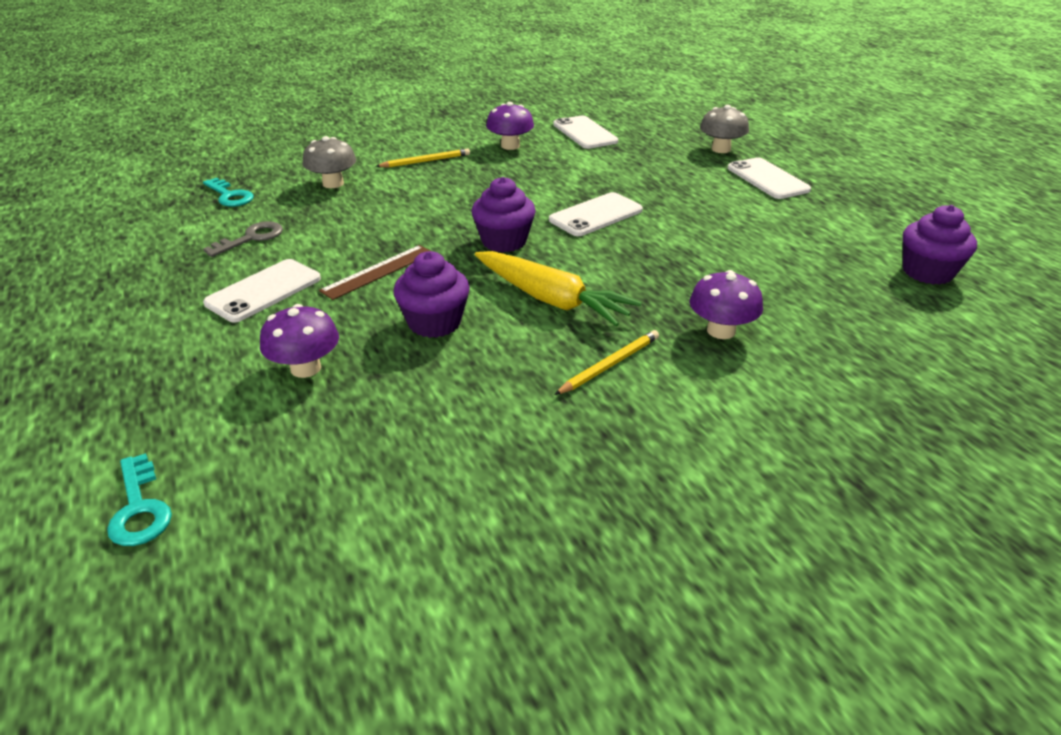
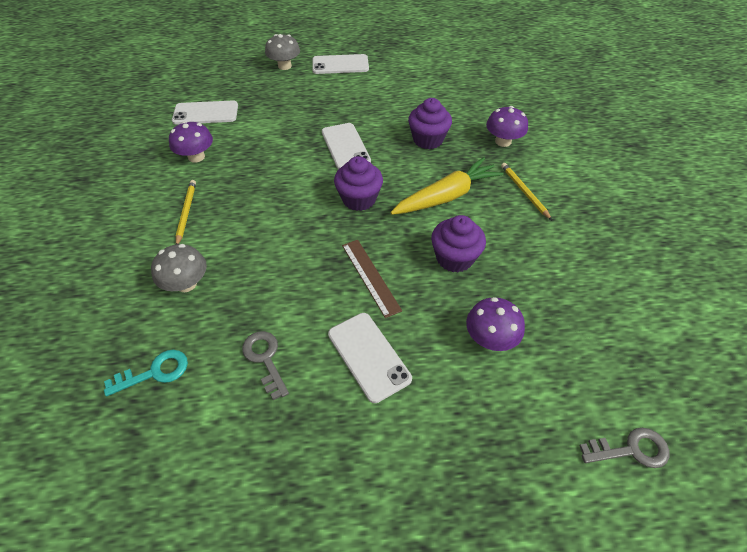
camera: 70 degrees left, 15 degrees up
turquoise key [107,453,172,546] -> grey key [579,428,670,468]
purple cupcake [903,205,977,285] -> purple cupcake moved to [408,98,452,149]

